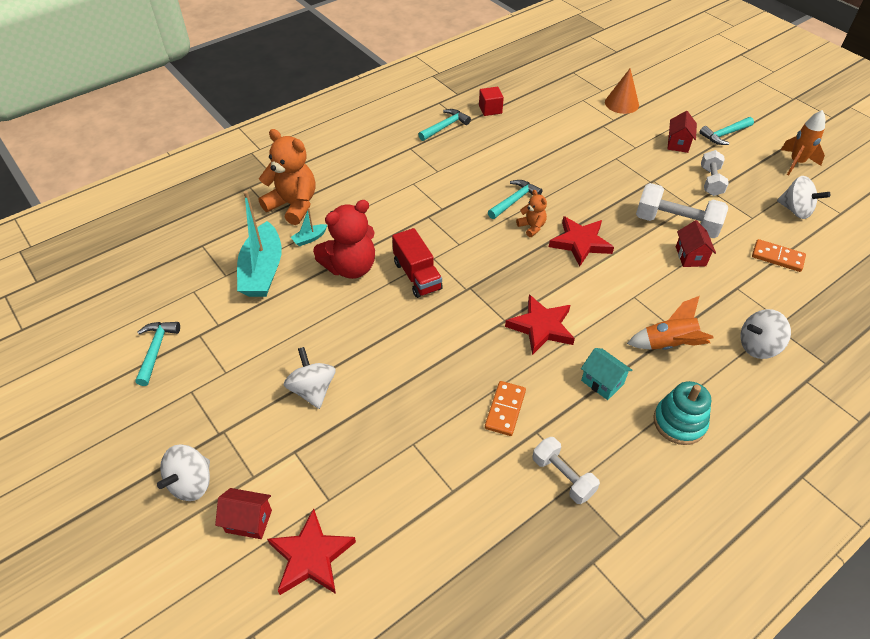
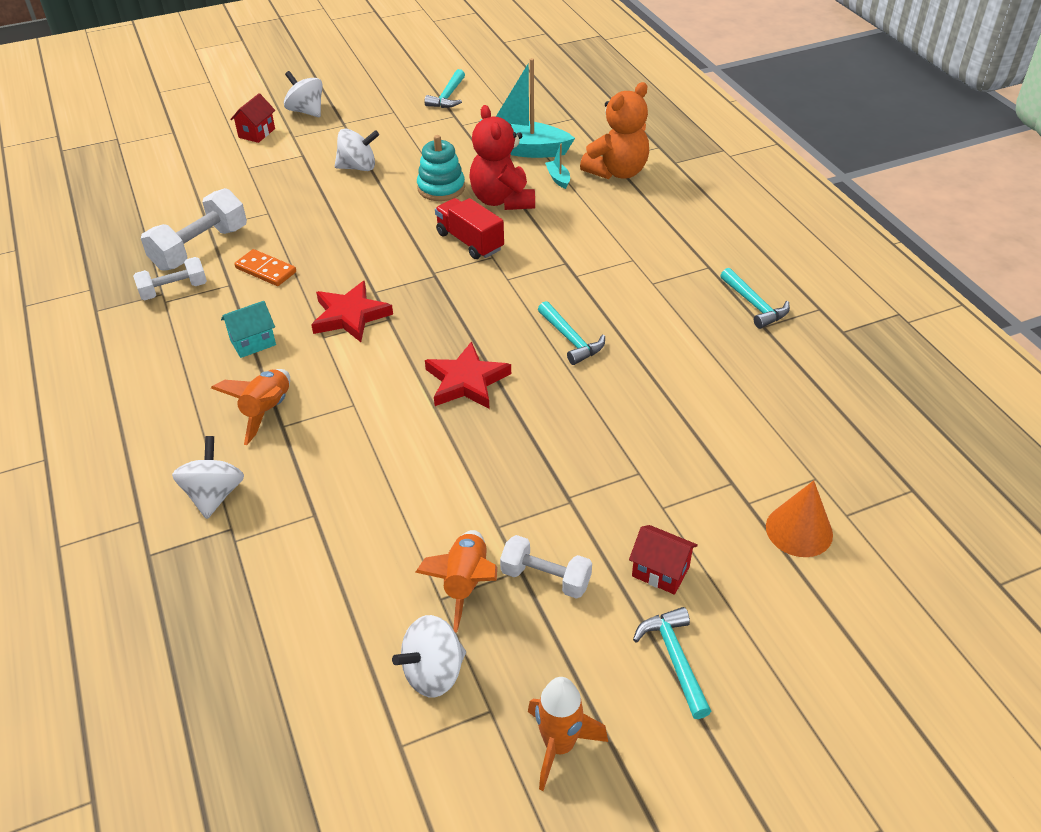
camera: 105 degrees right, 5 degrees down
turquoise hammer [135,322,180,386] -> turquoise hammer turned 90 degrees clockwise [424,69,465,108]
red star [267,508,356,595] -> none
red truck [392,228,443,298] -> red truck turned 60 degrees clockwise [435,198,504,259]
red cube [479,87,504,116] -> none
orange teddy bear [516,190,547,237] -> none
white dumbbell [636,183,728,238] -> white dumbbell moved to [141,188,247,271]
turquoise stacking toy [653,381,711,445] -> turquoise stacking toy moved to [417,135,465,201]
red house [676,220,716,267] -> none
orange domino [752,239,806,272] -> none
none -> orange rocket [415,530,497,633]

